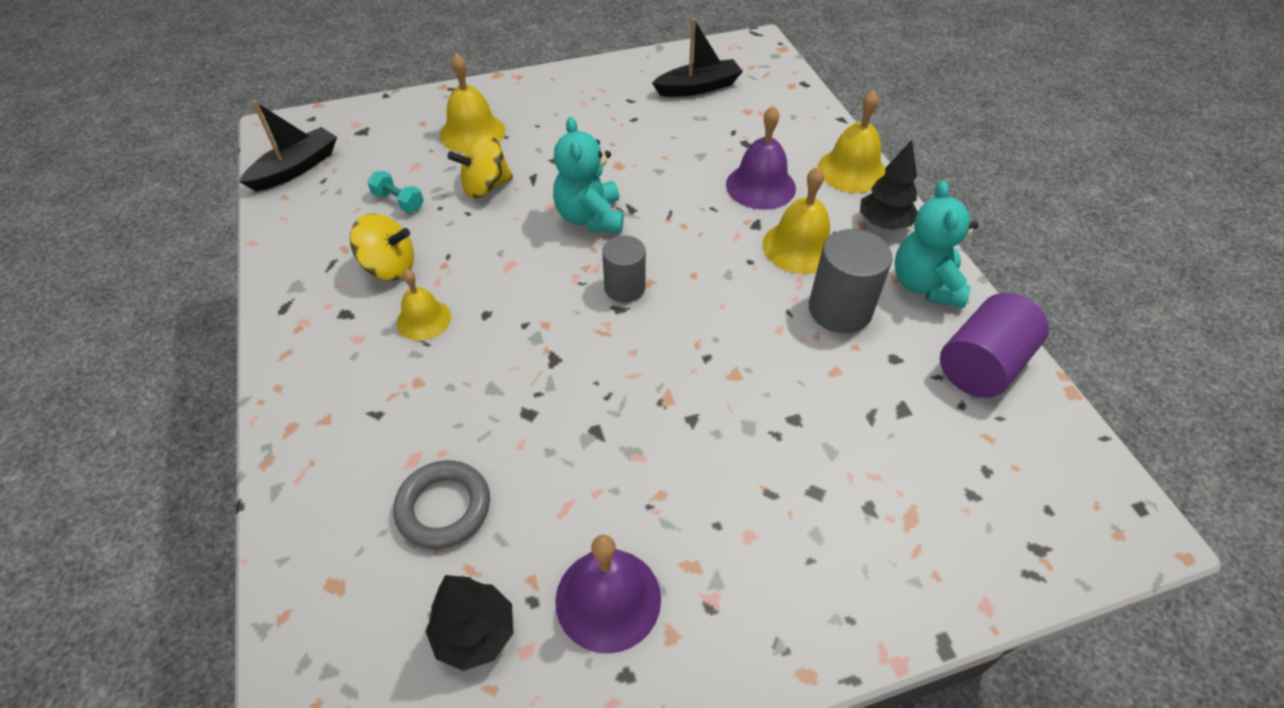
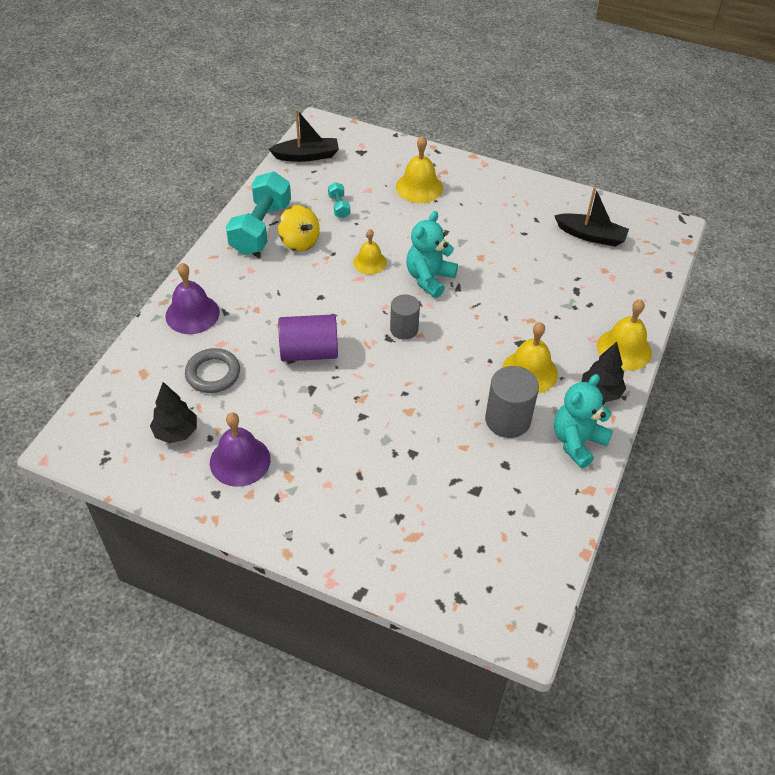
camera: 40 degrees right, 0 degrees up
yellow bell [396,270,451,341] -> yellow bell moved to [353,229,387,275]
yellow spinning top [447,135,513,198] -> none
purple bell [726,106,796,210] -> purple bell moved to [165,263,220,334]
purple cylinder [940,293,1049,398] -> purple cylinder moved to [278,314,338,361]
none -> turquoise dumbbell [226,172,291,255]

